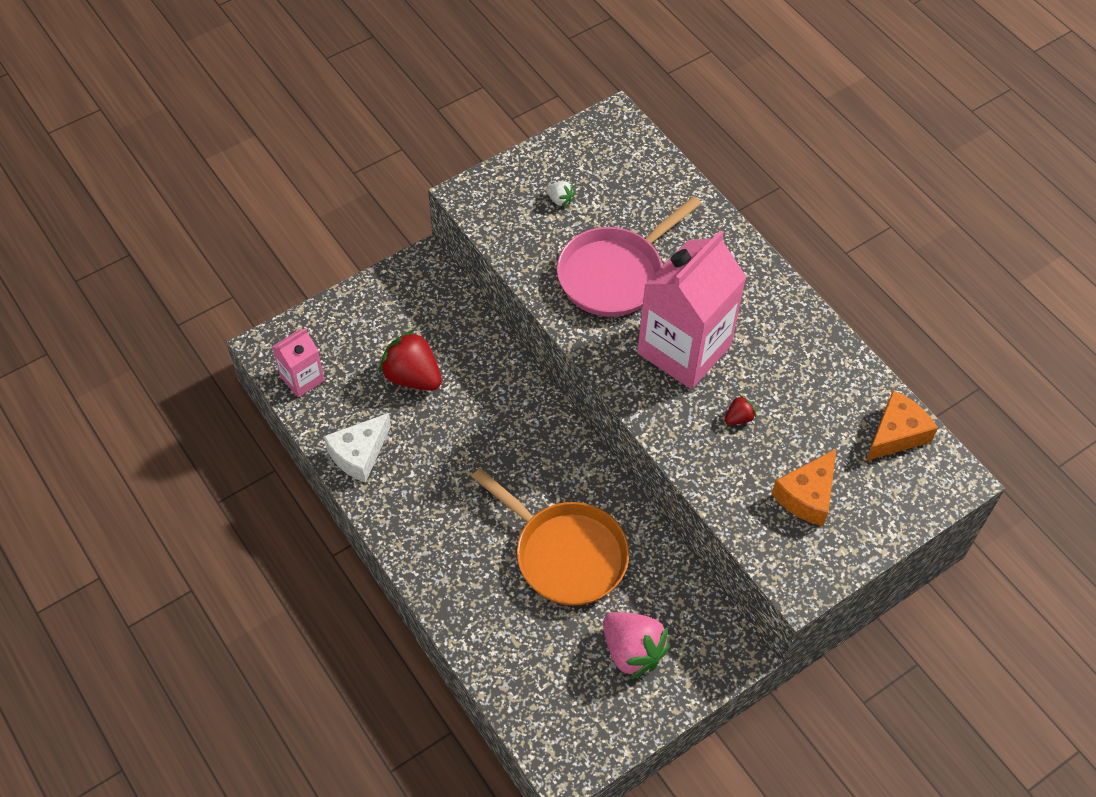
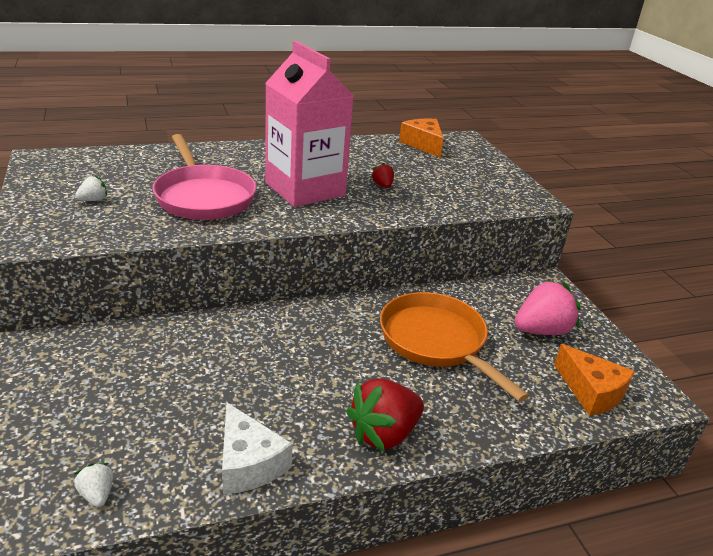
camera: 75 degrees left, 25 degrees down
pink carton [272,328,324,397] -> white strawberry [74,463,113,507]
red strawberry [379,329,442,391] -> red strawberry moved to [346,378,424,451]
orange pan [471,468,629,606] -> orange pan turned 90 degrees counterclockwise [380,292,529,402]
orange cheese [771,449,836,526] -> orange cheese moved to [554,344,635,416]

